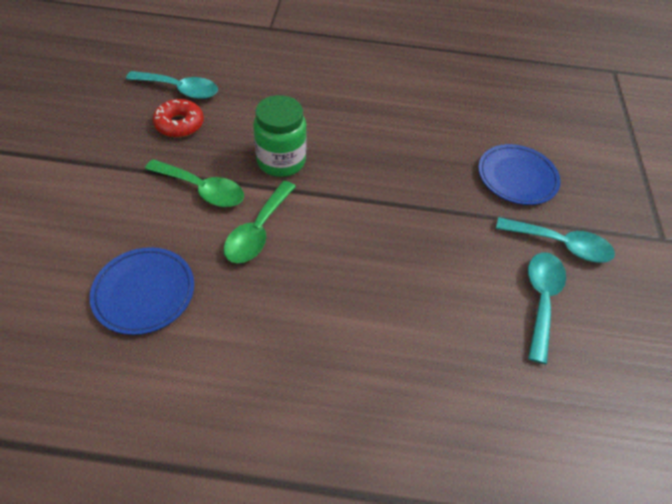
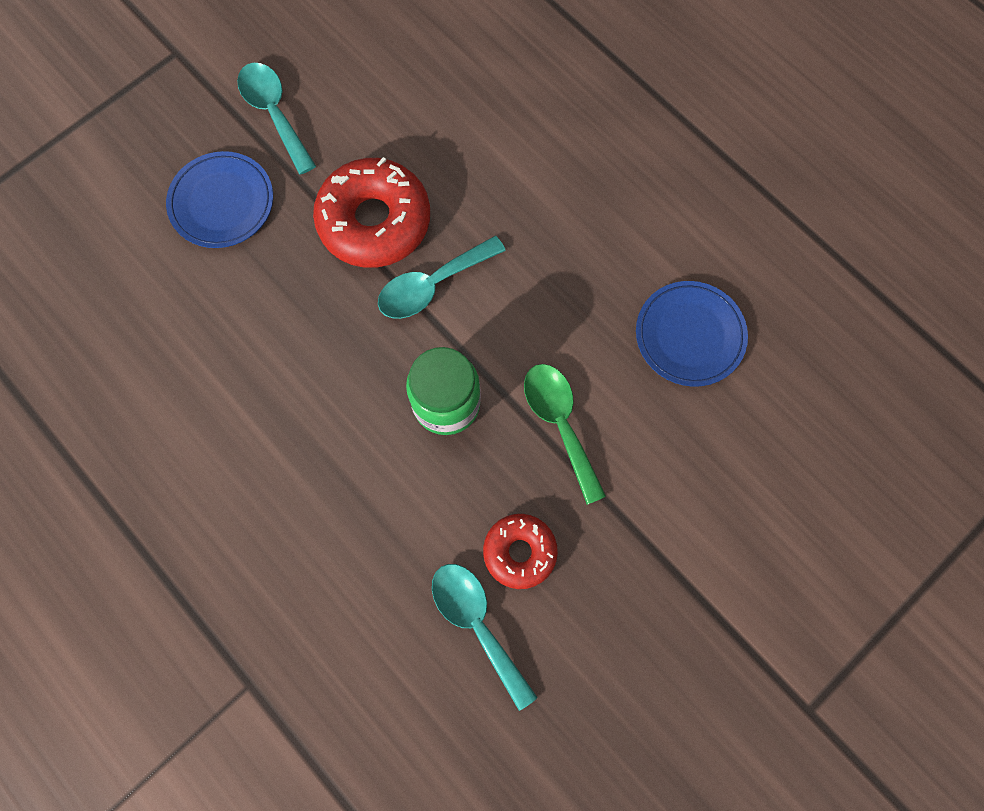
camera: 135 degrees left, 20 degrees up
green spoon [224,181,296,263] -> none
turquoise spoon [528,252,566,364] -> turquoise spoon moved to [378,236,506,319]
none -> red donut [313,157,430,268]

